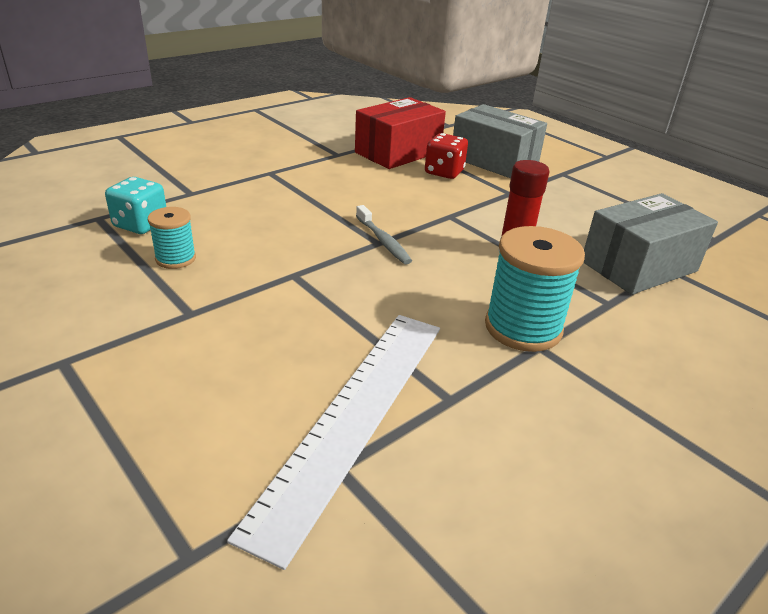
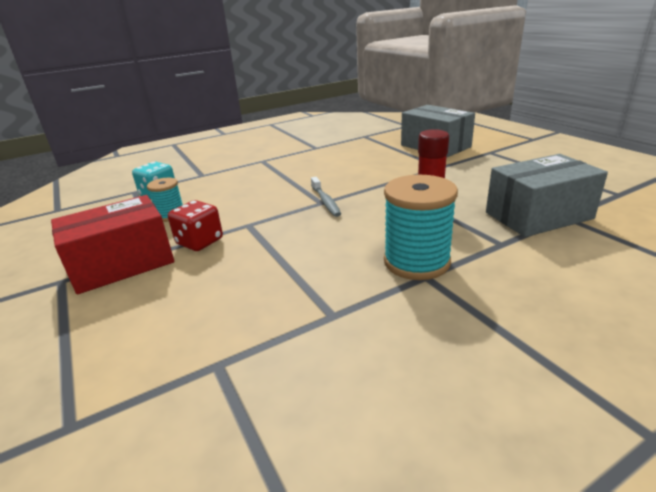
camera: 15 degrees right, 5 degrees down
white ruler [227,315,440,570] -> none
red box [355,97,446,169] -> red box moved to [51,195,174,294]
red dice [425,133,468,179] -> red dice moved to [168,200,223,251]

